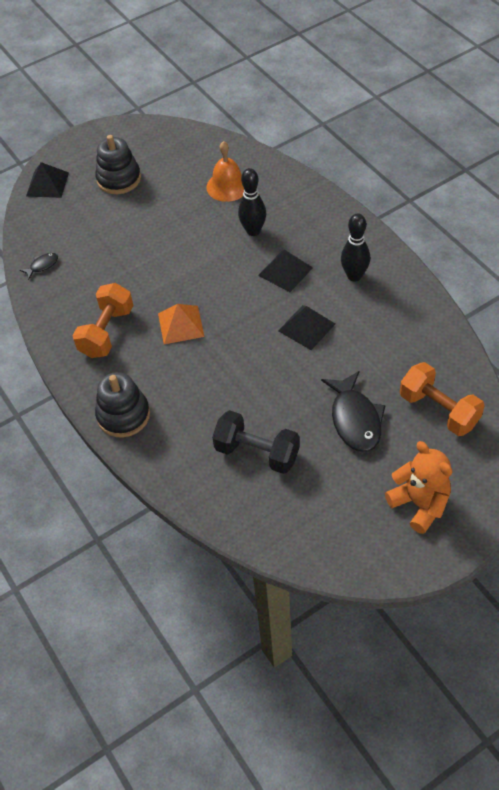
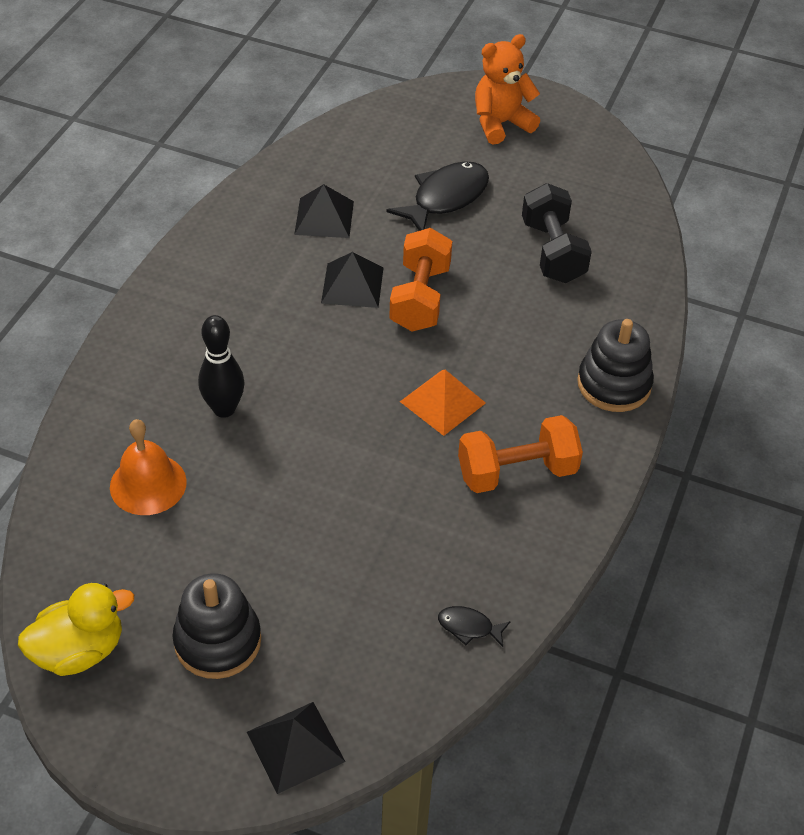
camera: 130 degrees left, 5 degrees down
black pyramid [258,250,313,292] -> black pyramid moved to [294,184,354,238]
black bowling pin [341,214,370,282] -> none
orange teddy bear [385,441,452,534] -> orange teddy bear turned 45 degrees clockwise [475,34,540,144]
orange dumbbell [400,362,485,436] -> orange dumbbell moved to [389,228,452,332]
none -> yellow duck [18,583,134,676]

